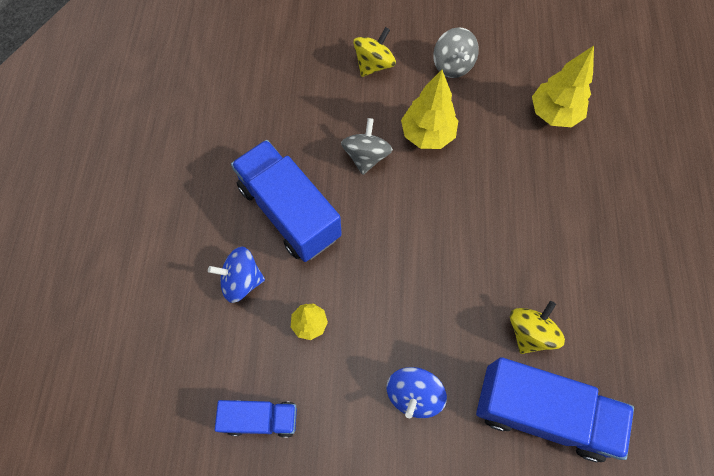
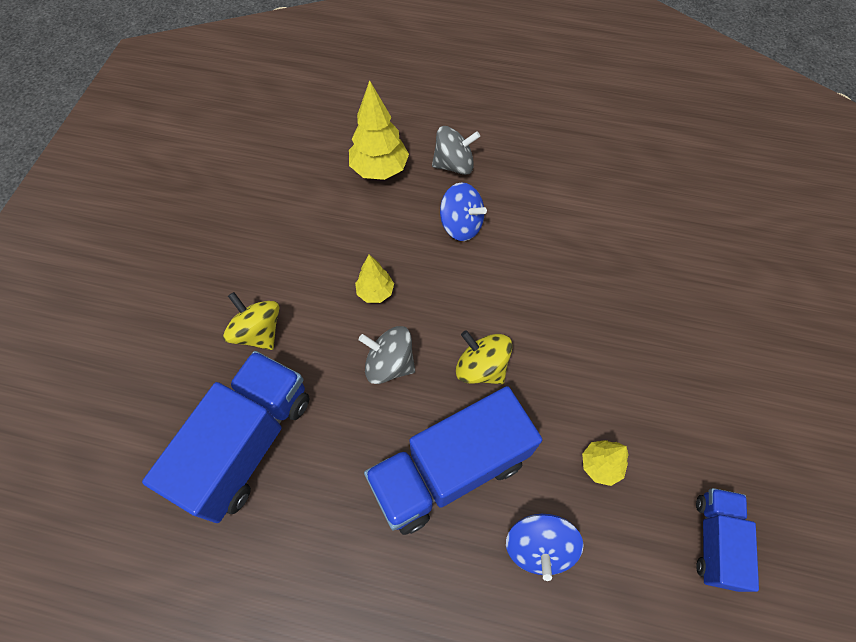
camera: 80 degrees left, 5 degrees down
blue spinning top [386,367,447,418] -> blue spinning top moved to [440,182,487,241]
yellow tree [401,70,458,149] -> yellow tree [355,254,394,303], size x0.58
grey spinning top [433,27,479,78] -> grey spinning top moved to [432,126,480,175]
blue truck [476,357,634,462] -> blue truck moved to [142,351,310,523]
yellow spinning top [510,301,565,354] -> yellow spinning top moved to [456,330,512,384]

